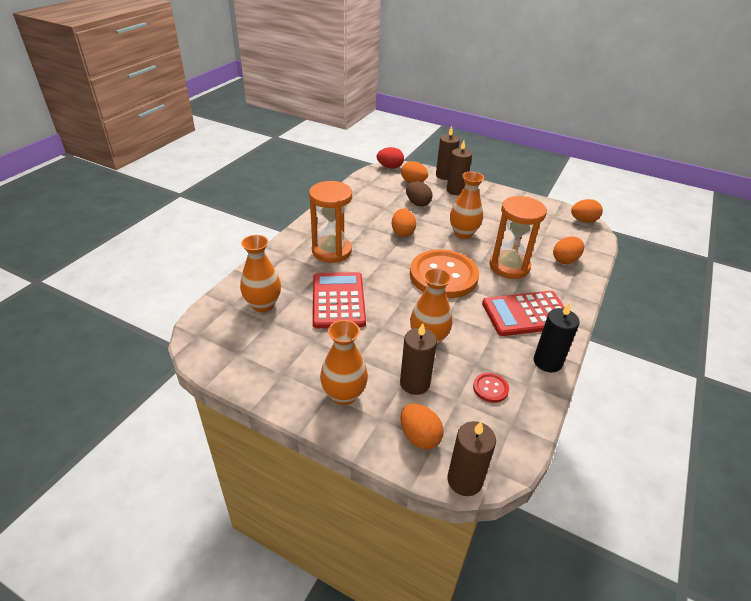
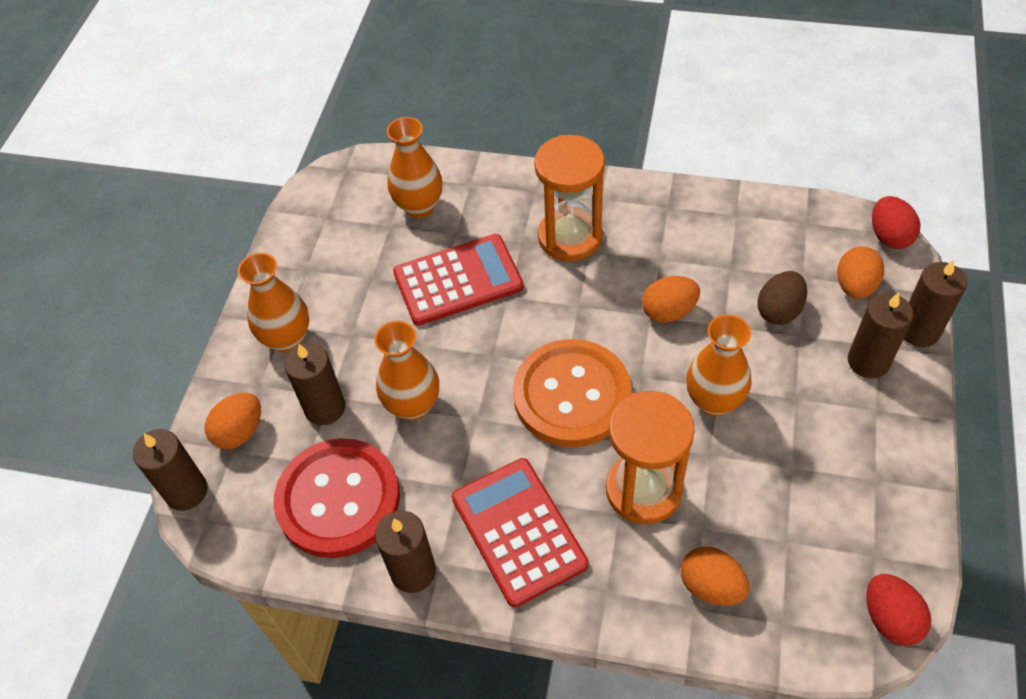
camera: 80 degrees right, 15 degrees up
red button [473,373,509,403] -> red button [274,438,400,558], size x2.43
black candle [534,303,580,372] -> brown candle [375,510,436,593]
orange egg [571,199,603,223] -> red egg [866,574,931,645]

